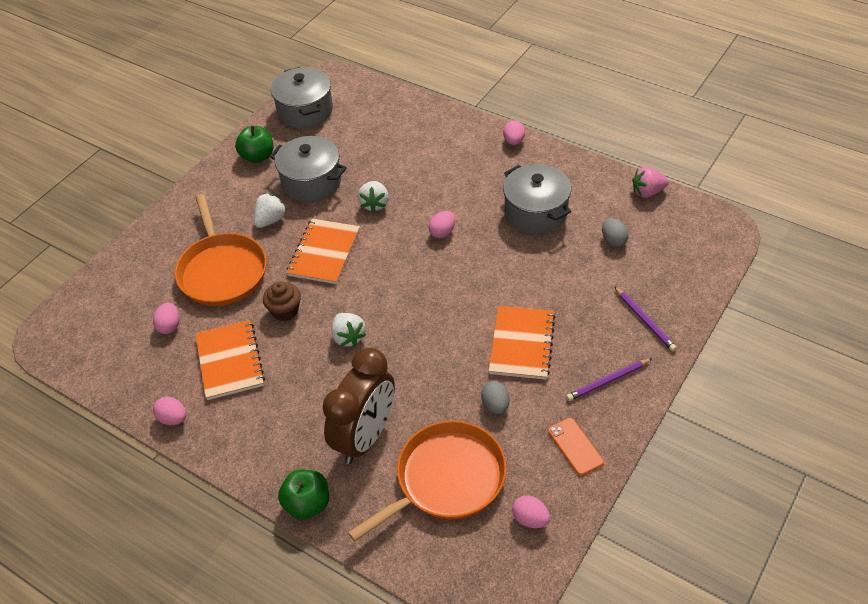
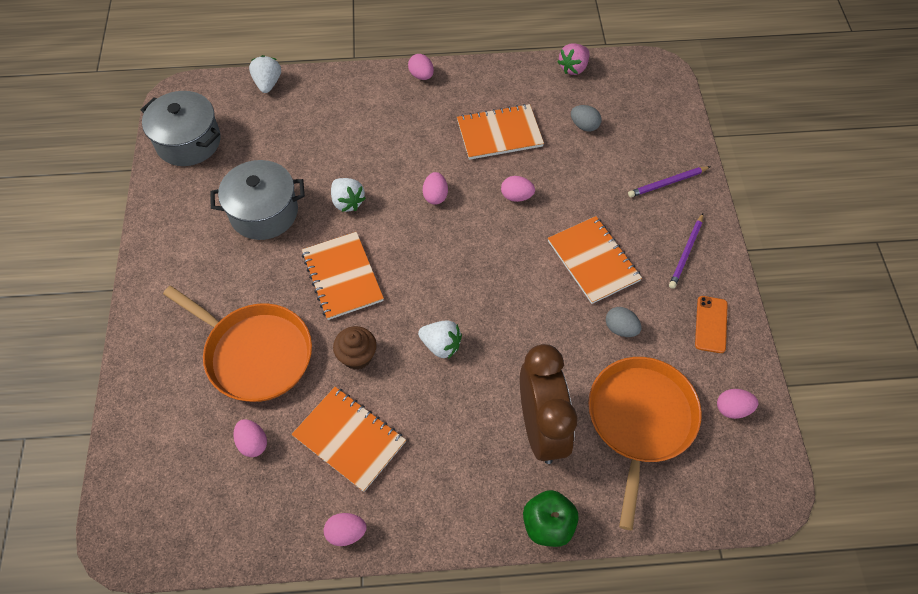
camera: 40 degrees left, 10 degrees up
green apple [235,125,274,163] -> none
white strawberry [254,193,287,228] -> white strawberry moved to [249,55,281,93]
grey pot [503,164,571,234] -> orange notebook [457,104,544,160]
orange phone [548,418,604,476] -> orange phone turned 75 degrees clockwise [695,296,728,353]
purple pencil [614,286,677,351] -> purple pencil turned 135 degrees clockwise [628,166,711,197]
none -> pink egg [501,176,535,202]

